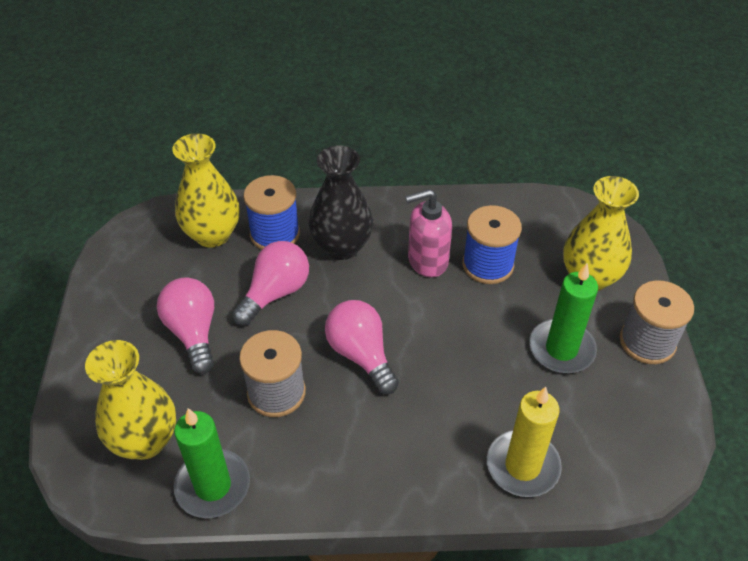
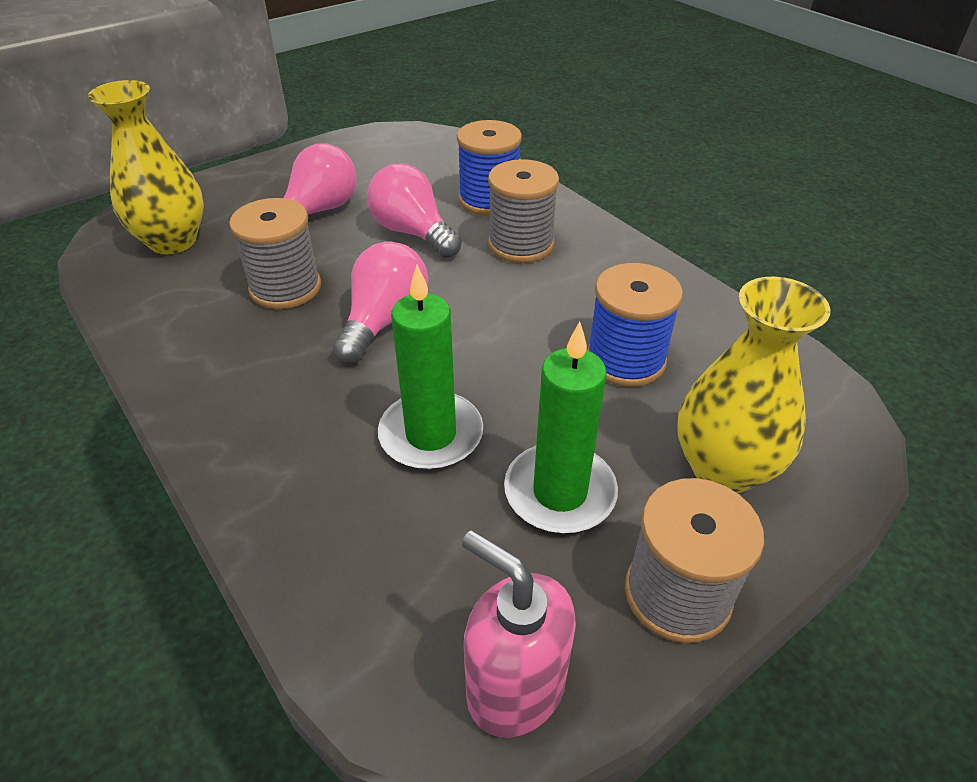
camera: 55 degrees right, 5 degrees down
yellow vase [172,133,239,248] -> none
green candle [174,408,250,518] -> green candle moved to [378,265,483,470]
pink light bulb [232,241,309,325] -> pink light bulb turned 135 degrees counterclockwise [367,164,462,258]
black vase [309,145,373,260] -> grey spool [488,159,559,263]
pink soap dispenser [405,189,452,277] -> pink soap dispenser moved to [462,530,576,738]
yellow candle [487,387,562,497] -> none

